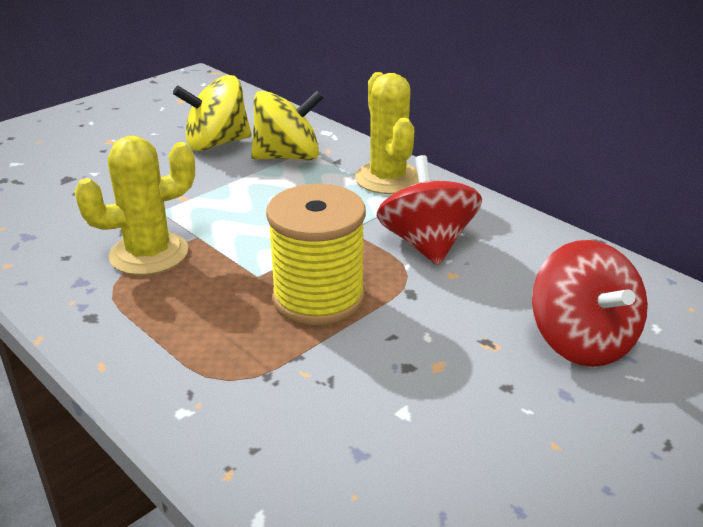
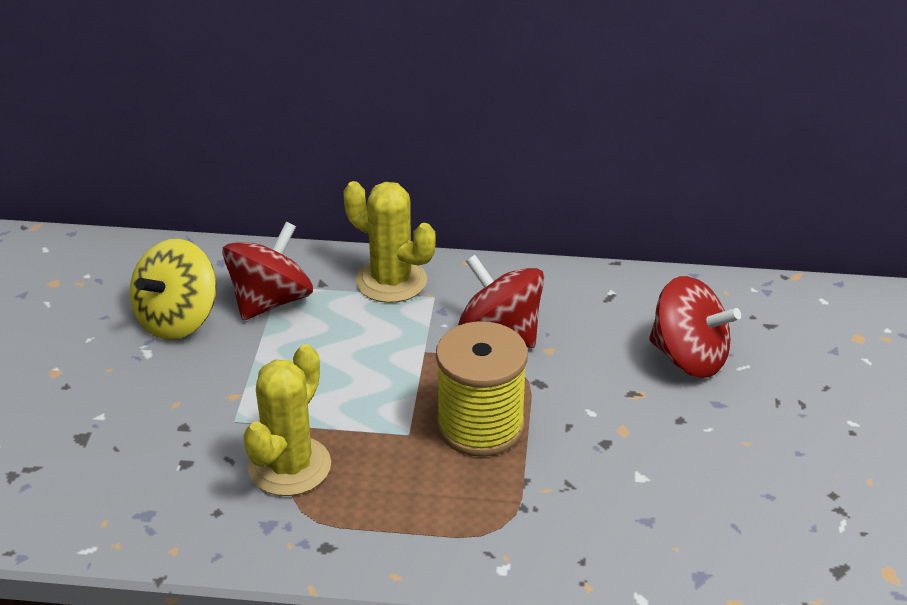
camera: 40 degrees left, 5 degrees up
yellow spinning top [251,91,324,160] -> red spinning top [222,222,313,320]

